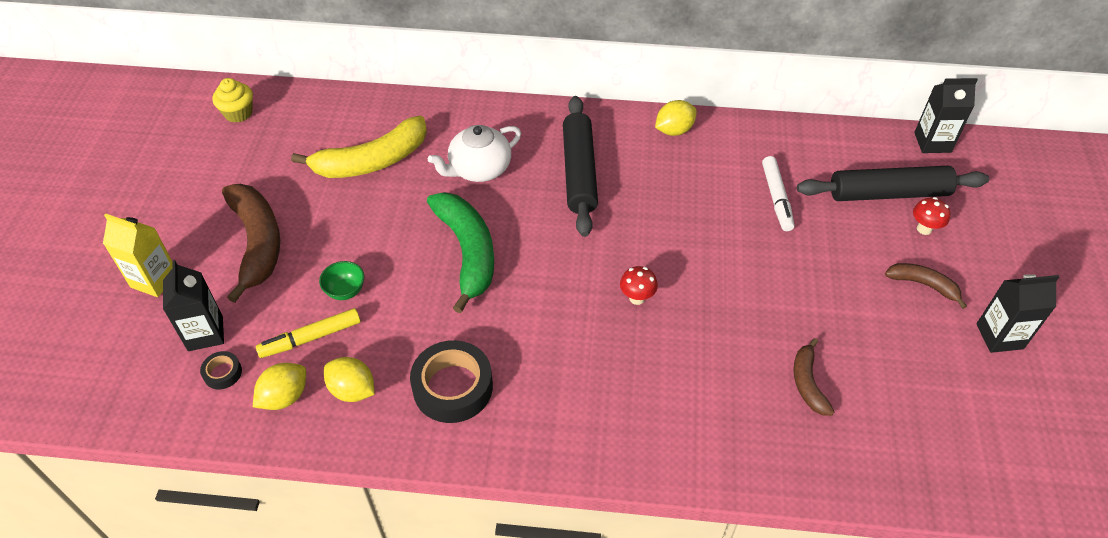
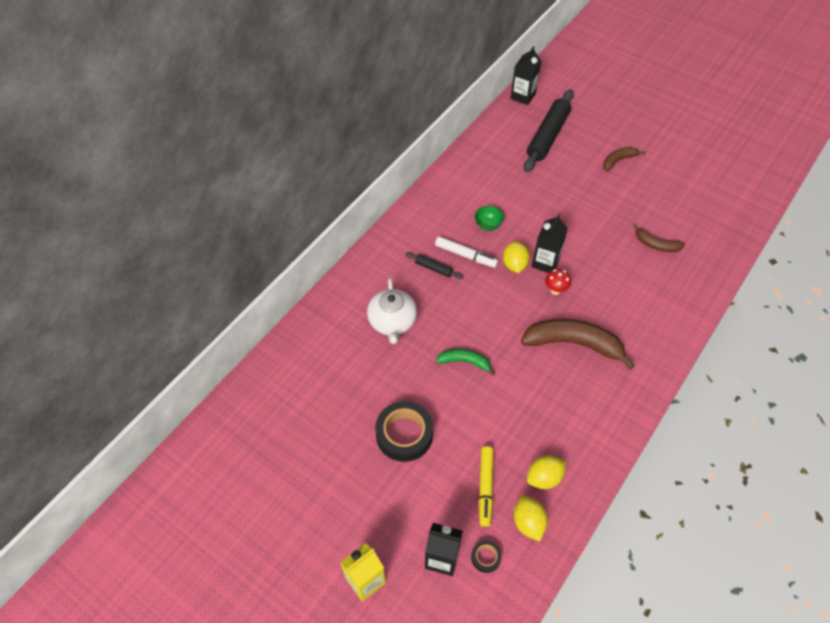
camera: 60 degrees left, 5 degrees up
yellow cupcake [212,78,253,123] -> none
brown banana [222,184,280,303] -> brown banana moved to [521,319,635,370]
yellow banana [291,116,427,178] -> none
green bowl [319,261,364,300] -> green bowl moved to [475,206,504,231]
black tape [410,340,493,423] -> black tape moved to [375,401,433,462]
green banana [427,192,494,313] -> green banana [436,349,495,376], size x0.53
black rolling pin [563,96,598,237] -> black rolling pin [406,252,463,279], size x0.45
yellow lemon [655,100,697,136] -> yellow lemon moved to [503,241,530,273]
white marker [762,156,794,231] -> white marker moved to [435,236,498,268]
red mushroom [913,197,950,235] -> none
black carton [976,274,1059,353] -> black carton moved to [531,214,568,273]

